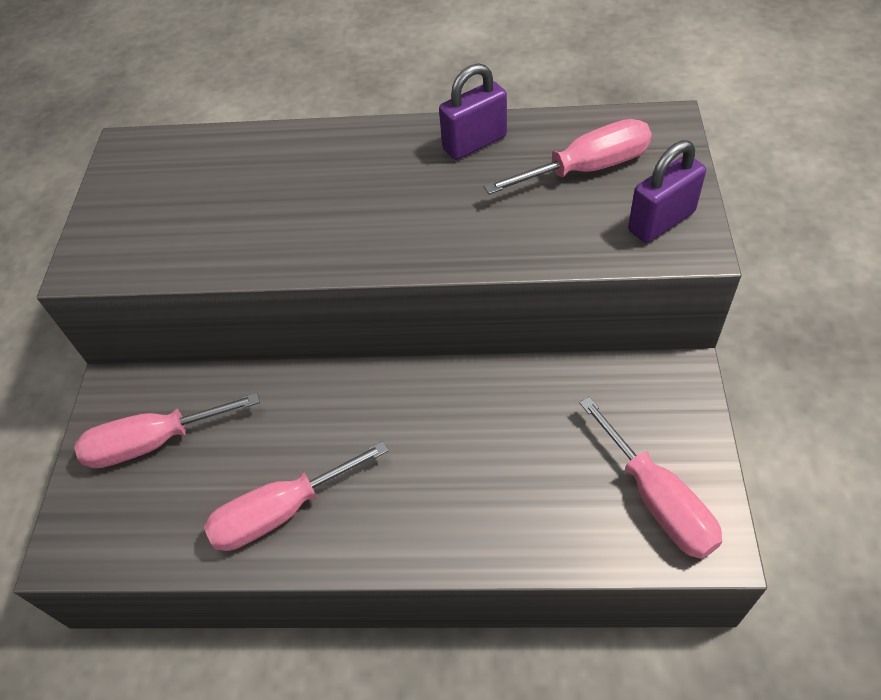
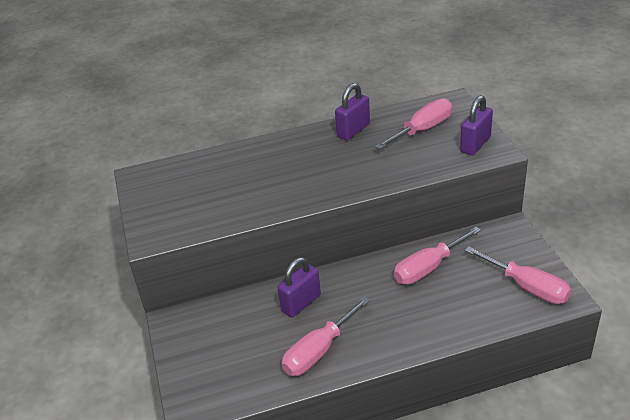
camera: 20 degrees left, 15 degrees down
pink screwdriver [74,393,260,469] -> pink screwdriver moved to [394,227,481,284]
none -> purple padlock [278,257,321,318]

